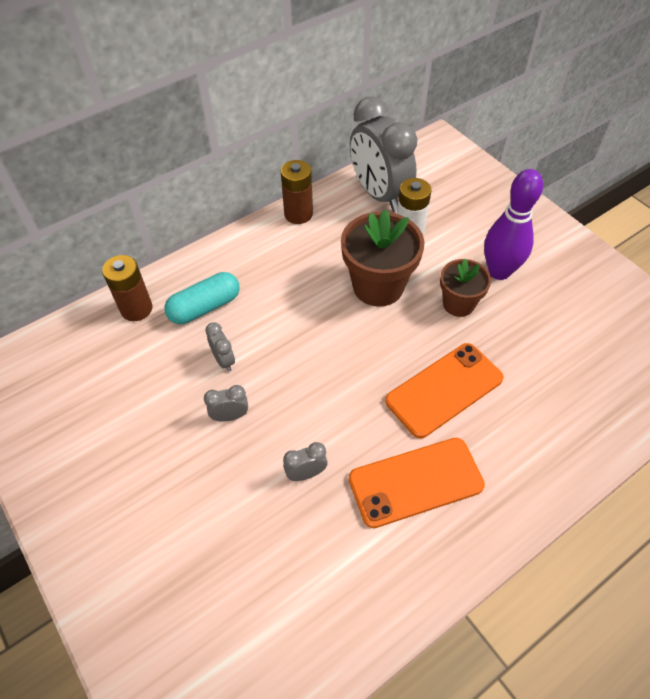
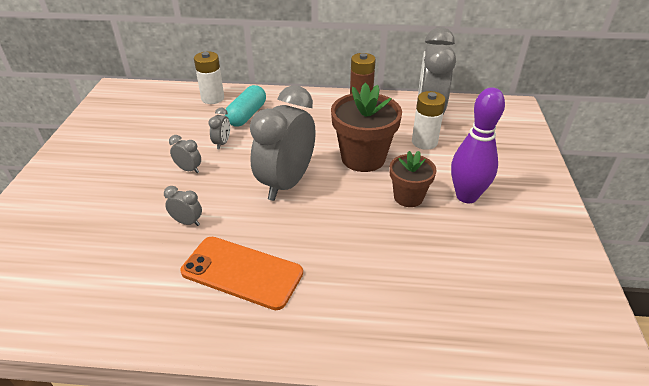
camera: 40 degrees right, 15 degrees down
brown battery [102,255,152,321] -> white battery [194,51,224,104]
turquoise capsule [164,272,240,324] -> turquoise capsule turned 75 degrees counterclockwise [225,85,266,127]
orange phone [385,343,504,438] -> none
none -> grey clock [250,85,316,201]

